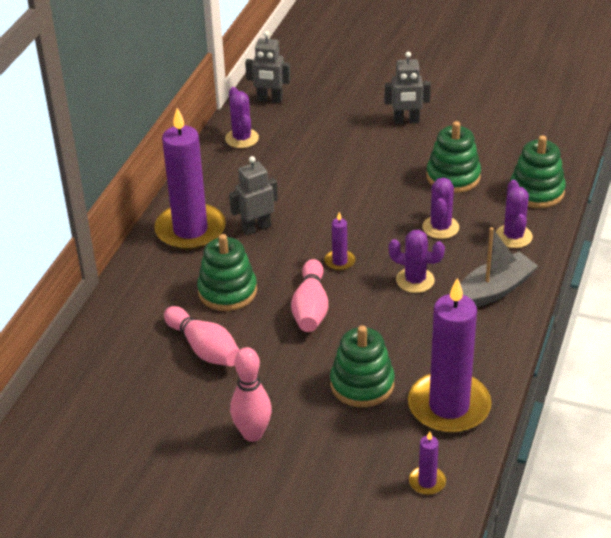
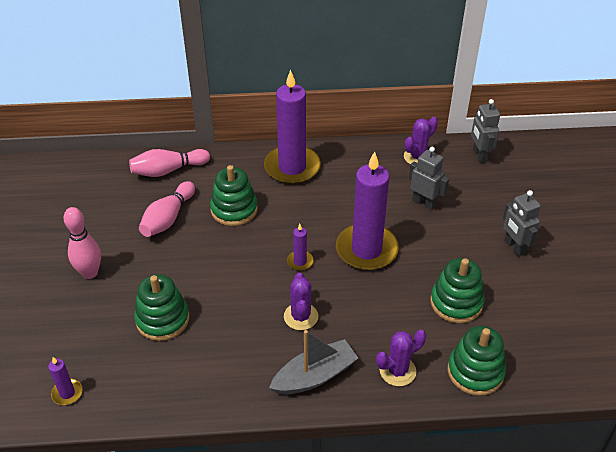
camera: 65 degrees right, 5 degrees up
grey robot [229,156,278,235] -> grey robot moved to [409,147,449,210]
pink bowling pin [291,259,328,332] -> pink bowling pin moved to [129,149,210,177]
purple candle [408,278,492,433] -> purple candle moved to [336,151,399,270]
purple cactus [422,178,459,239] -> none
grey boat [460,227,538,307] -> grey boat turned 60 degrees counterclockwise [269,330,358,395]

